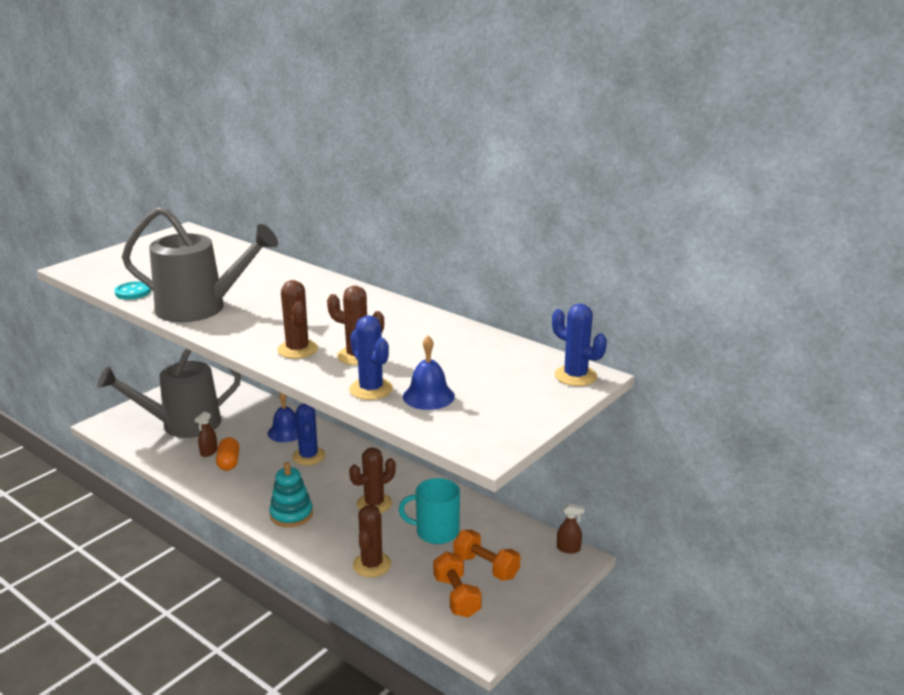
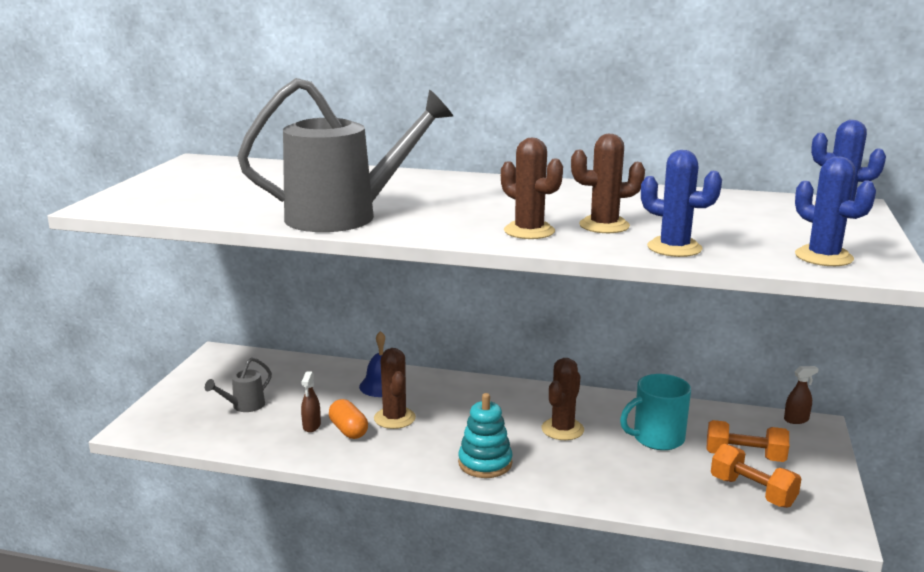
camera: 25 degrees left, 5 degrees down
grey watering can [98,349,241,438] -> grey watering can [205,357,272,412], size x0.43
turquoise button [114,281,151,300] -> none
blue cactus [292,404,325,465] -> blue cactus moved to [795,156,876,266]
brown cactus [353,505,391,577] -> brown cactus moved to [374,348,416,429]
blue bell [403,335,455,410] -> none

